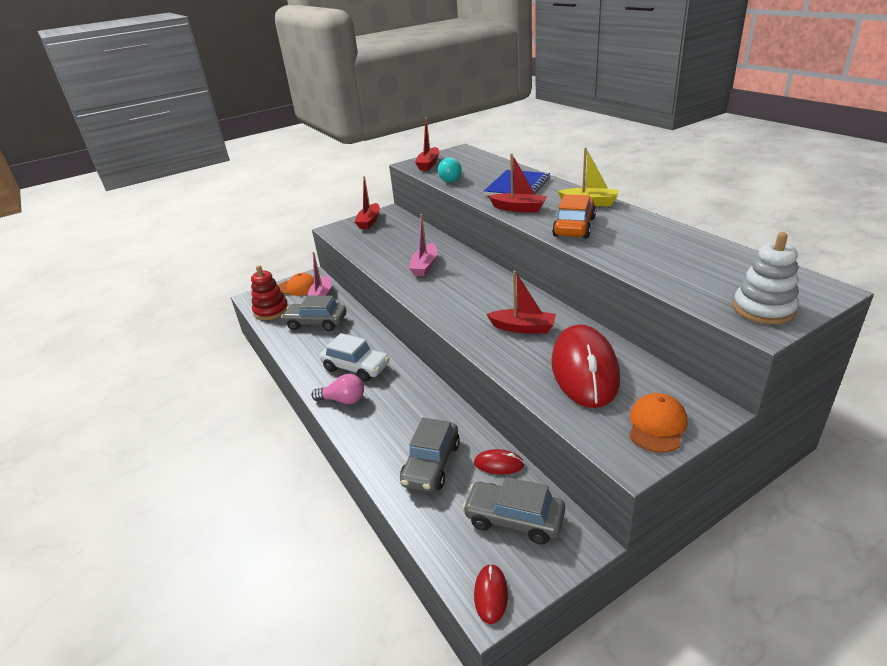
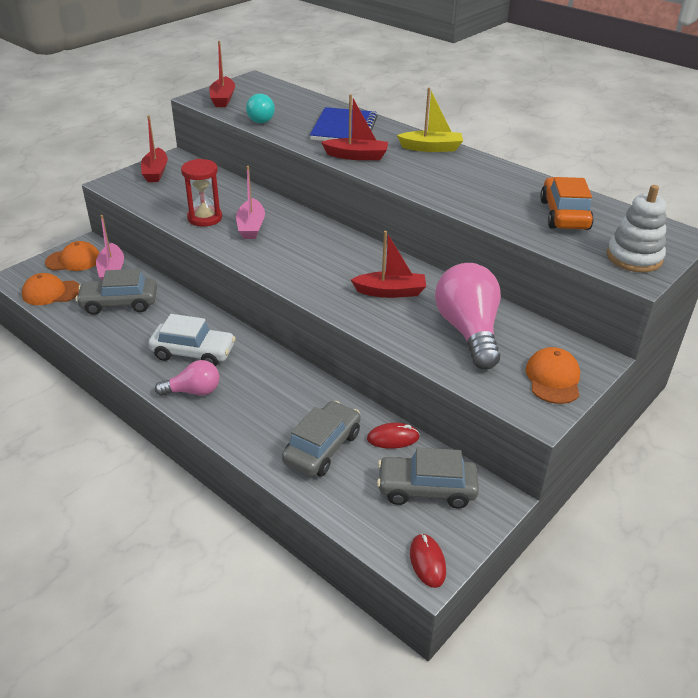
camera: 20 degrees left, 5 degrees up
red stacking toy [251,265,289,320] -> orange cap [22,273,80,305]
grey car [400,418,460,492] -> grey car turned 150 degrees counterclockwise [282,401,360,477]
red mouse [551,324,620,408] -> pink light bulb [435,263,501,369]
orange car [552,194,596,238] -> orange car moved to [540,177,594,230]
none -> red hourglass [181,159,222,227]

